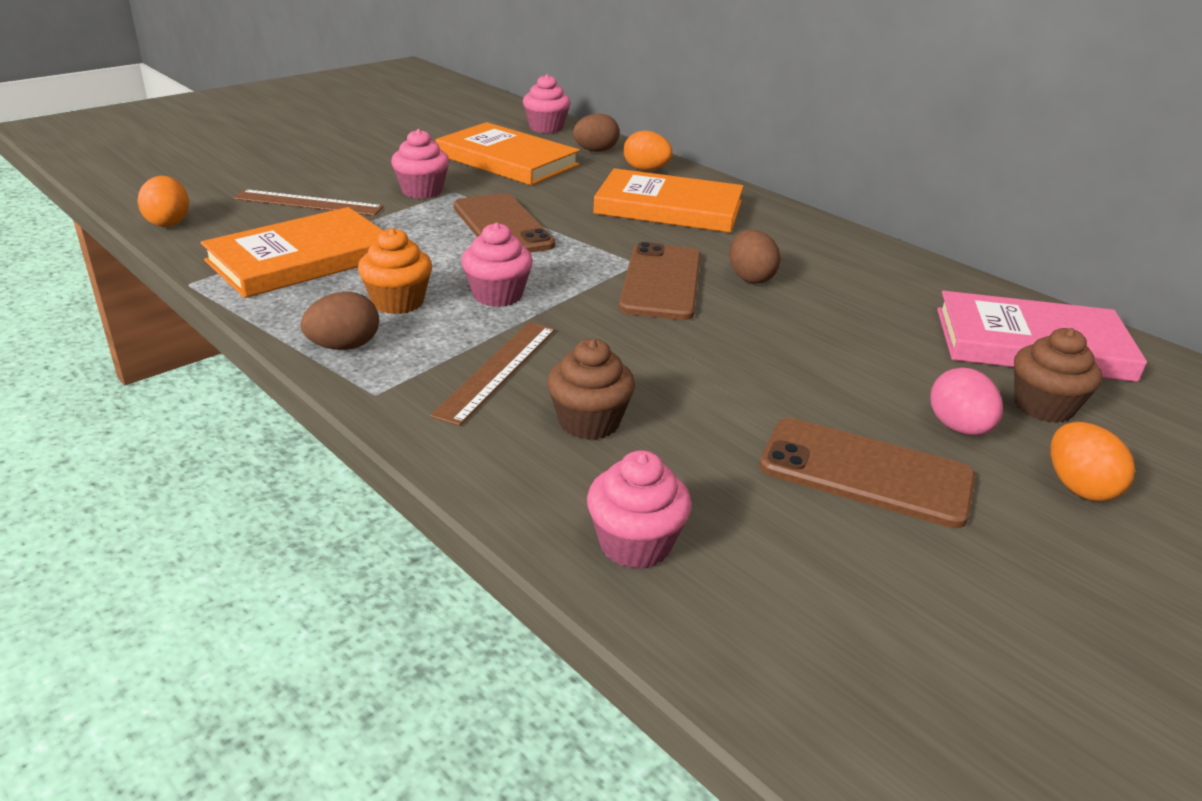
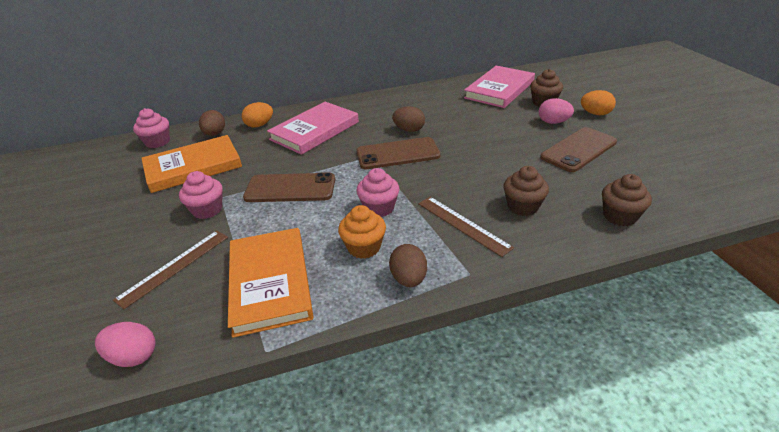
camera: 60 degrees left, 5 degrees up
orange egg [138,176,189,227] -> pink egg [95,322,156,367]
pink cupcake [587,450,692,569] -> brown cupcake [602,174,652,226]
orange book [593,168,744,233] -> pink book [267,102,359,155]
brown phone [619,242,701,320] -> brown phone turned 45 degrees counterclockwise [356,137,440,169]

